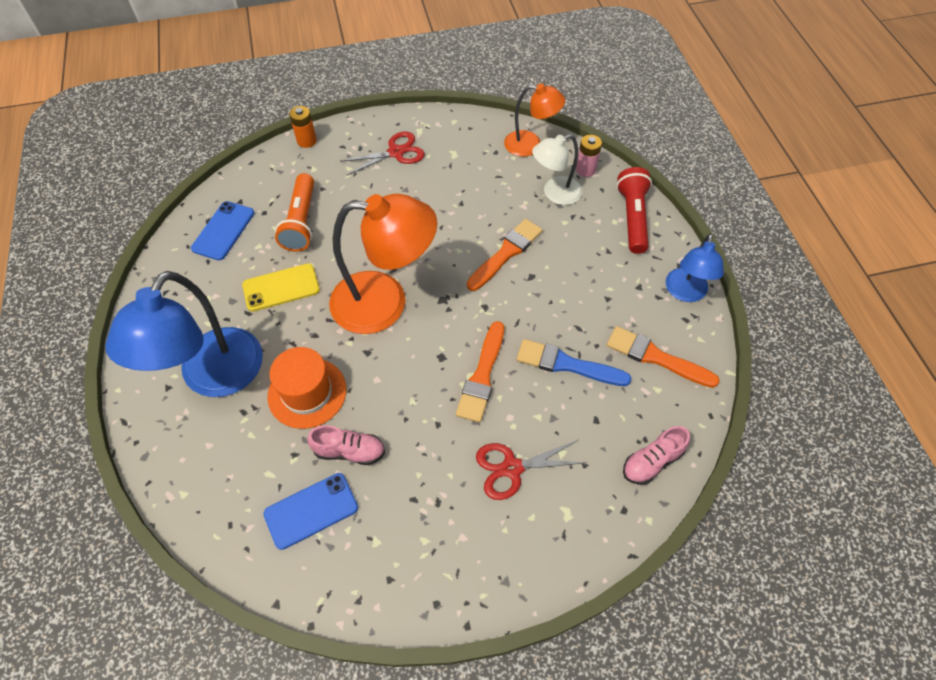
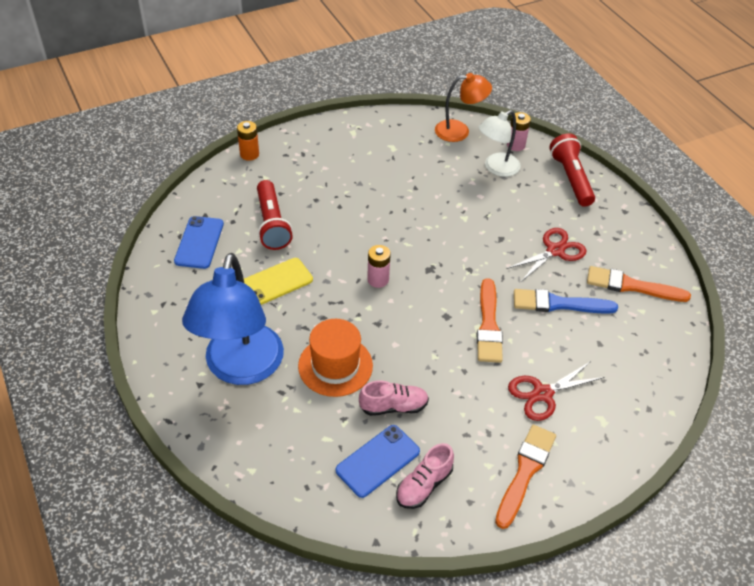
camera: 15 degrees left, 10 degrees down
orange flashlight [275,173,314,252] -> red flashlight [257,180,293,250]
orange lamp [329,194,437,334] -> pink battery [367,245,391,288]
red scissors [340,131,425,175] -> red scissors moved to [506,228,587,282]
orange brush [467,219,543,291] -> orange brush moved to [495,425,556,529]
pink shoe [623,426,690,485] -> pink shoe moved to [396,443,454,509]
blue lamp [666,234,724,302] -> none

